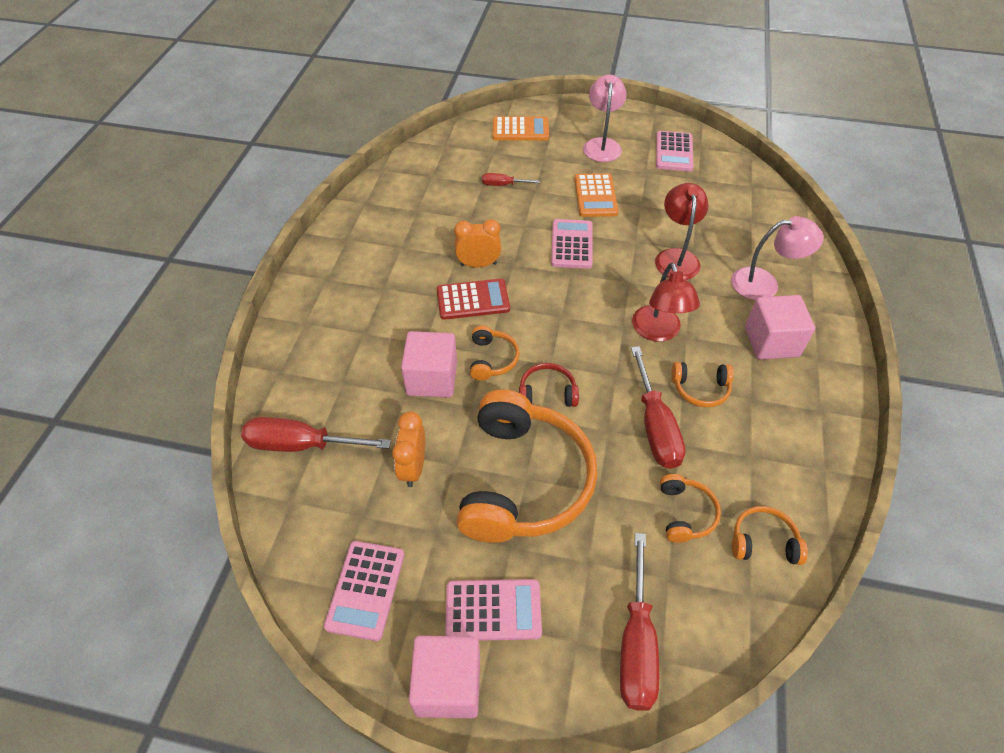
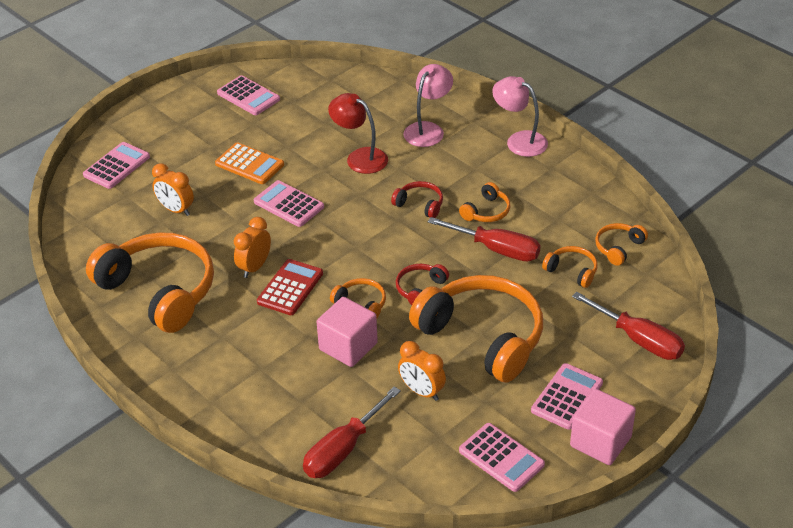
camera: 55 degrees left, 10 degrees down
red screwdriver [482,173,540,186] -> orange clock [152,163,194,216]
orange calculator [493,116,549,141] -> pink calculator [83,142,150,189]
pink lamp [583,75,627,162] -> pink lamp moved to [492,76,548,157]
red lamp [632,263,700,342] -> red headphones [391,181,443,218]
pink cube [745,295,815,360] -> none
none -> orange headphones [86,232,214,333]

